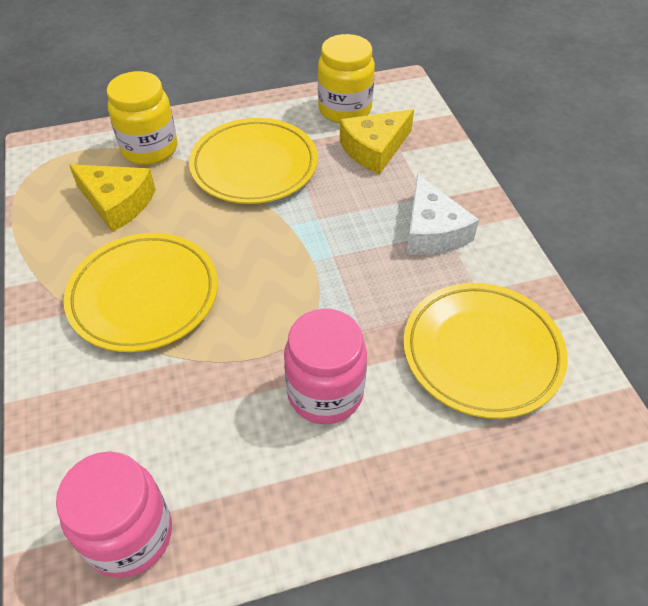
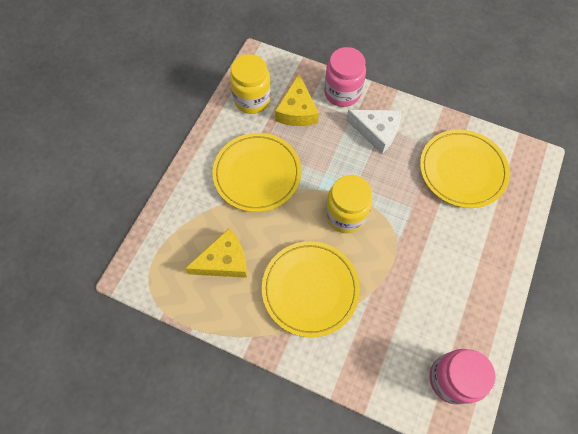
camera: 50 degrees left, 15 degrees up
yellow jar [107,71,177,165] -> yellow jar moved to [325,175,373,233]
pink jar [284,309,367,424] -> pink jar moved to [324,47,366,107]

